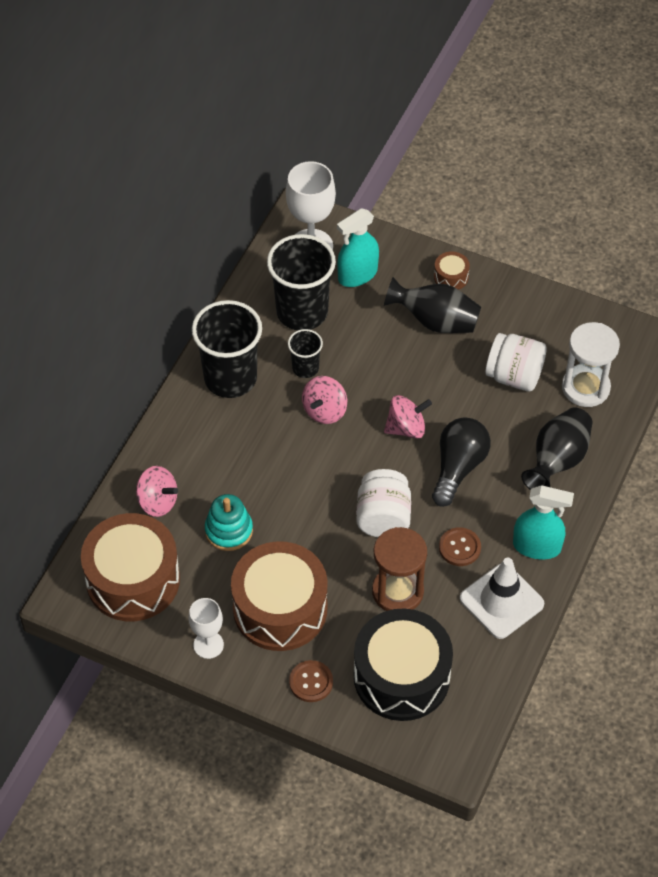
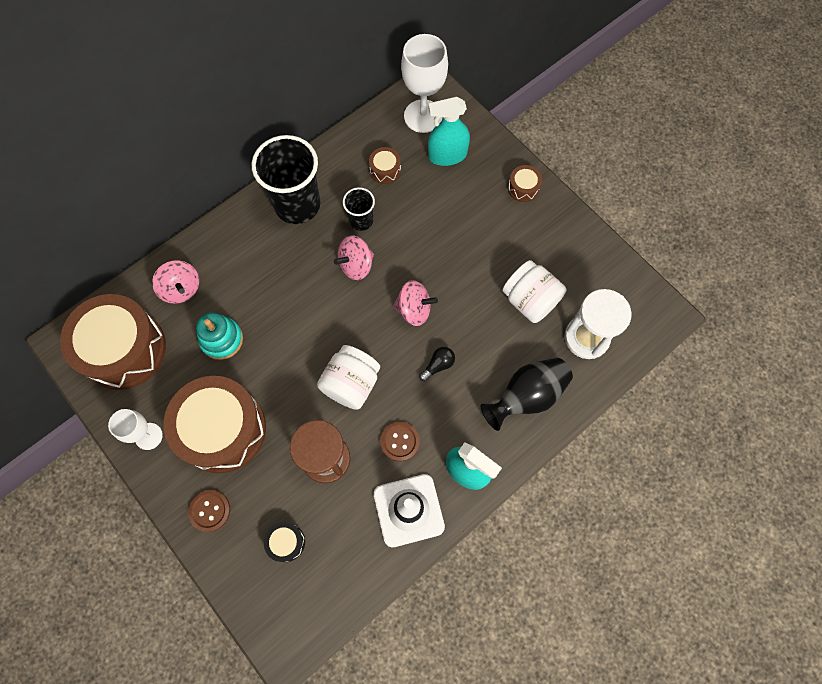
camera: 25 degrees right, 15 degrees up
black cup [267,234,336,330] -> brown drum [369,147,401,184]
black drum [354,609,453,721] -> black drum [264,522,305,562], size x0.41
black vase [384,277,481,333] -> none
black light bulb [432,417,491,507] -> black light bulb [419,347,455,381], size x0.48

